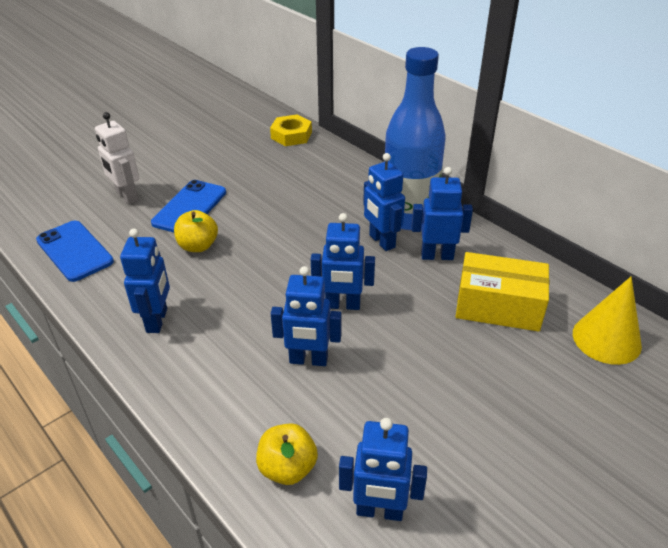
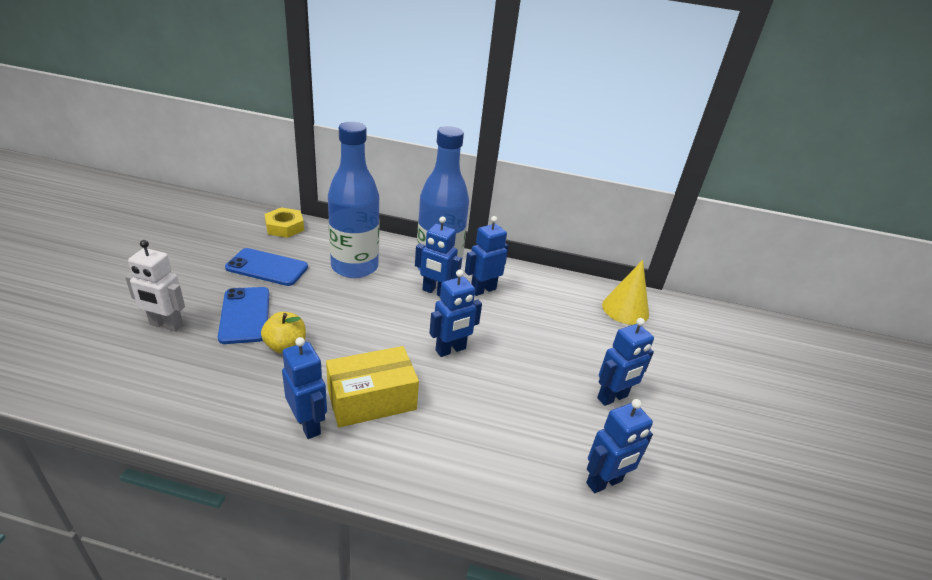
camera: 40 degrees left, 5 degrees down
blue phone [36,221,114,282] -> blue phone moved to [225,248,308,286]
yellow apple [256,423,318,485] -> none
blue robot [271,266,341,366] -> blue robot moved to [597,318,654,406]
yellow box [455,252,549,332] -> yellow box moved to [326,346,419,428]
none -> blue bottle [328,122,380,278]

